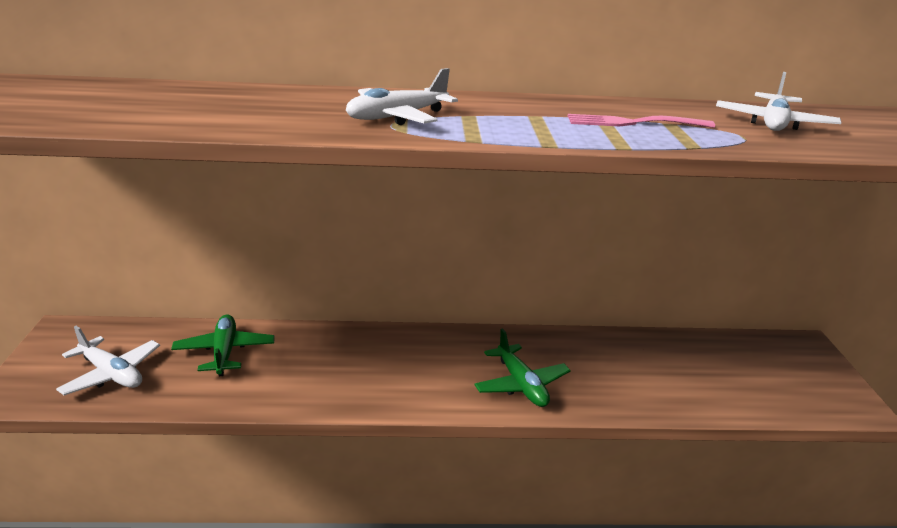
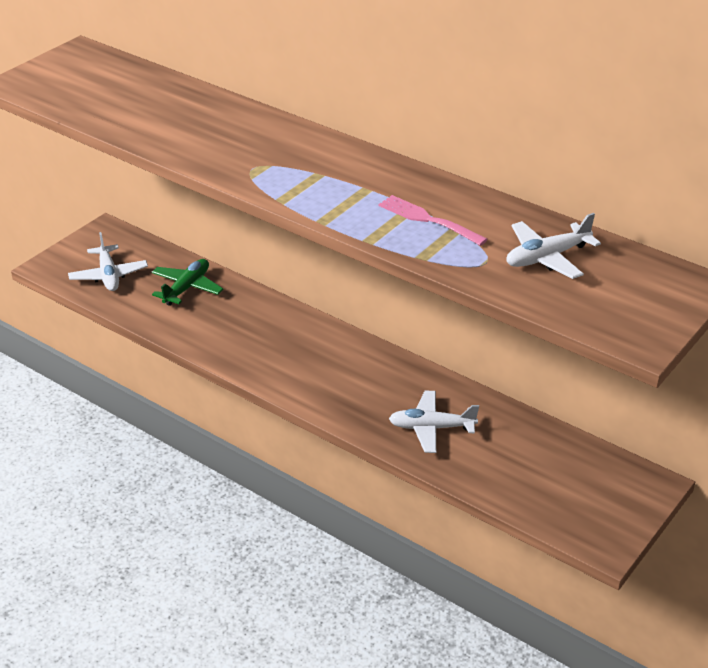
camera: 40 degrees right, 10 degrees up
white plane [346,68,458,125] -> white plane moved to [389,391,479,453]
green plane [474,329,571,407] -> none

